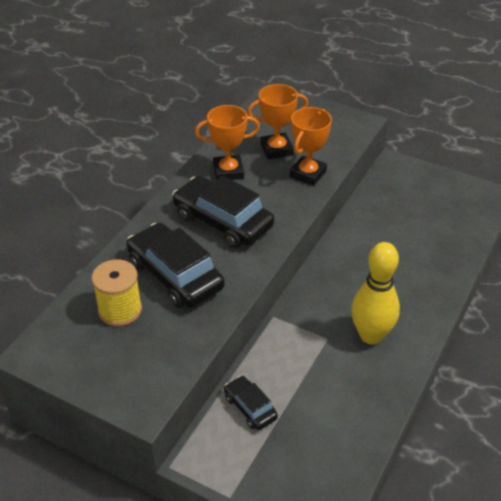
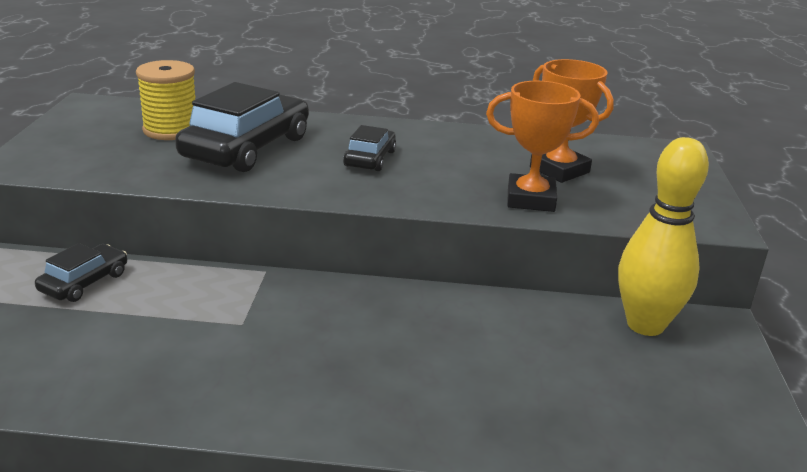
camera: 65 degrees right, 15 degrees down
black car [172,176,274,248] -> black car [343,125,396,171], size x0.52
orange trophy [195,105,260,180] -> none
yellow bowling pin [351,242,400,344] -> yellow bowling pin moved to [618,137,709,336]

